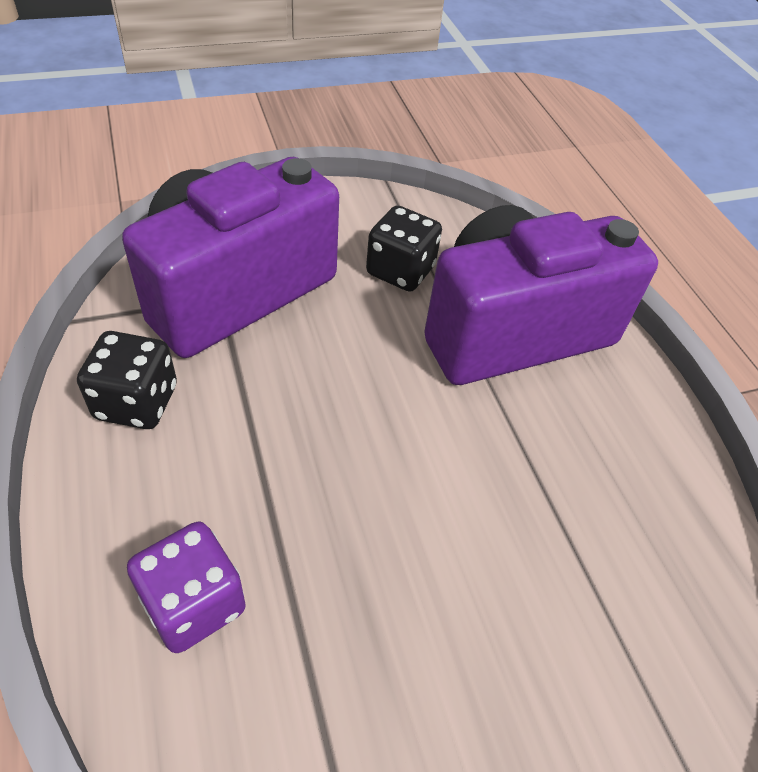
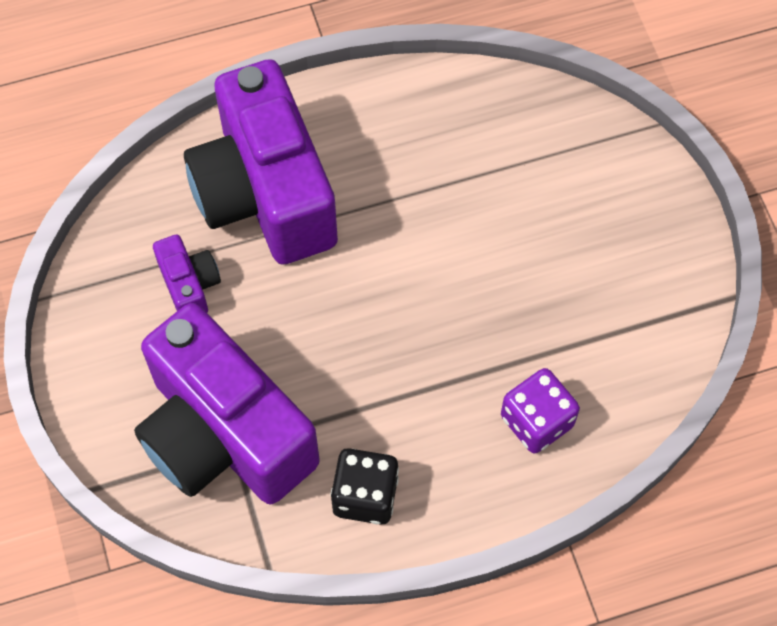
camera: 85 degrees left, 15 degrees up
black dice [366,206,442,292] -> purple camera [153,234,221,313]

